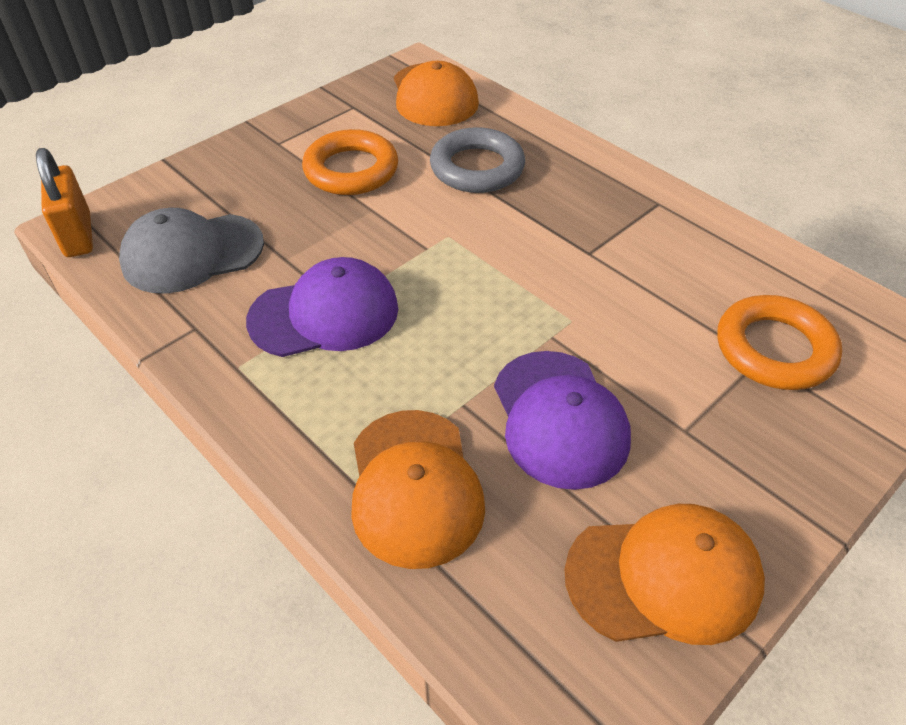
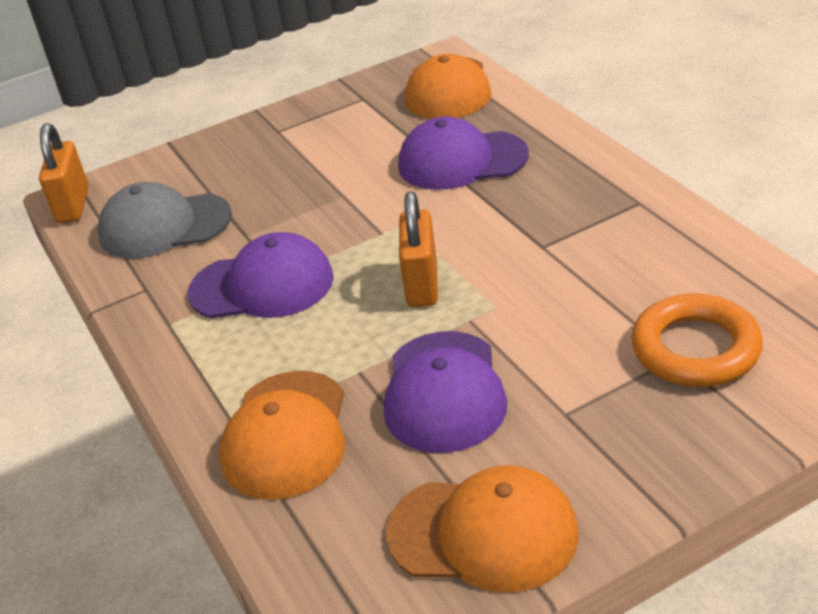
camera: 20 degrees right, 10 degrees down
orange ring [302,129,398,195] -> none
grey ring [430,127,525,193] -> purple cap [398,117,529,190]
none -> orange padlock [399,192,438,307]

